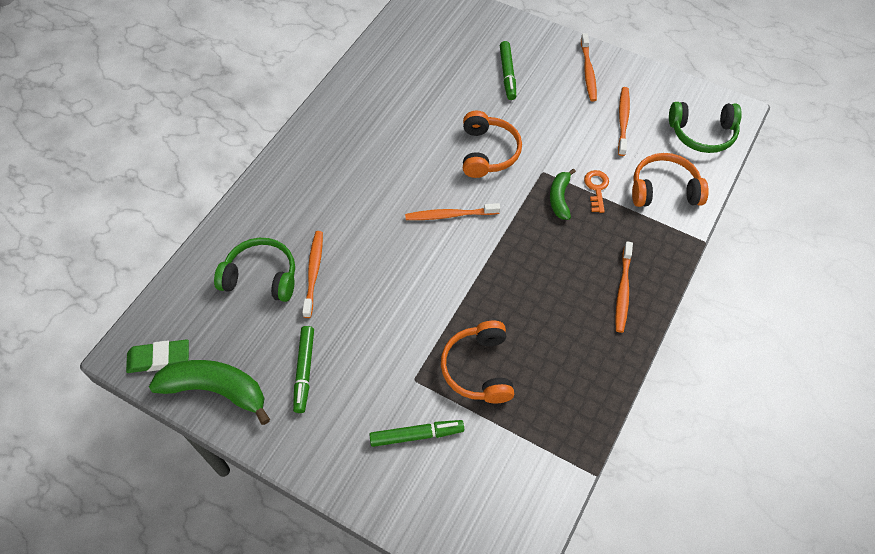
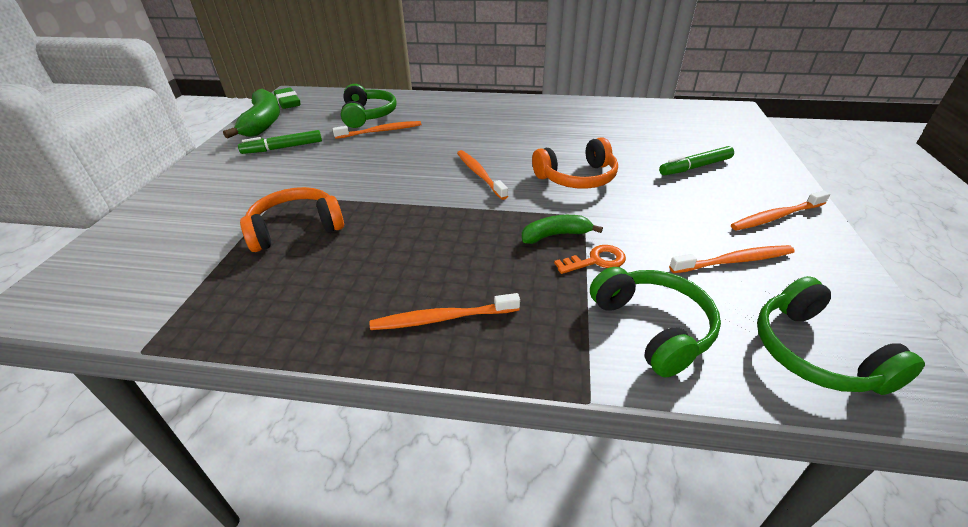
camera: 70 degrees right, 20 degrees down
green marker [369,420,464,447] -> none
orange headphones [632,153,709,207] -> green headphones [590,267,721,377]

